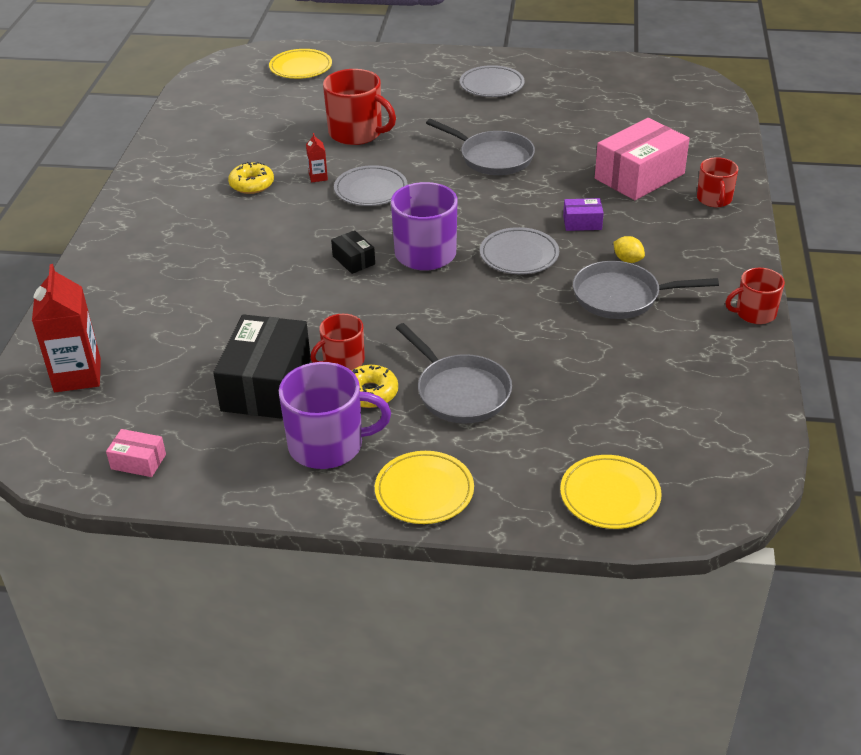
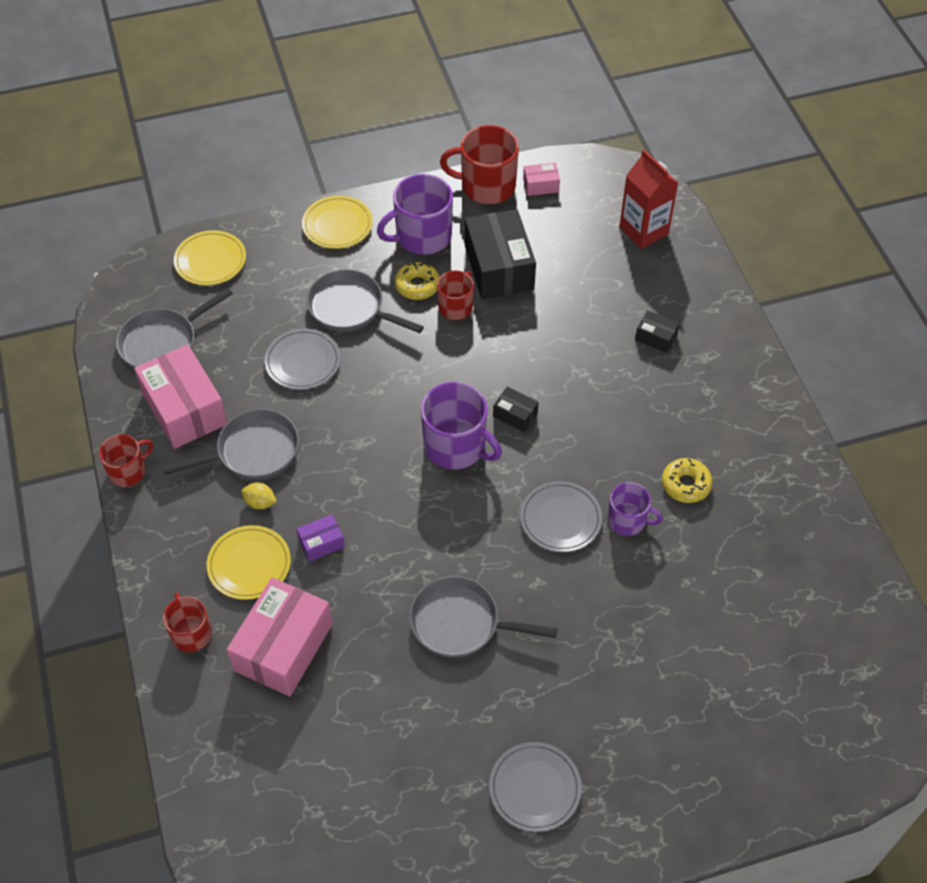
camera: 155 degrees right, 15 degrees up
yellow plate [269,49,332,79] -> yellow plate moved to [207,525,291,600]
red carton [306,133,328,182] -> purple mug [608,482,663,536]
red mug [323,69,396,145] -> red mug moved to [440,125,519,204]
grey plate [480,227,559,274] -> grey plate moved to [264,329,341,390]
none -> grey pan [116,288,233,368]
none -> pink box [134,344,227,449]
none -> black box [635,310,680,353]

